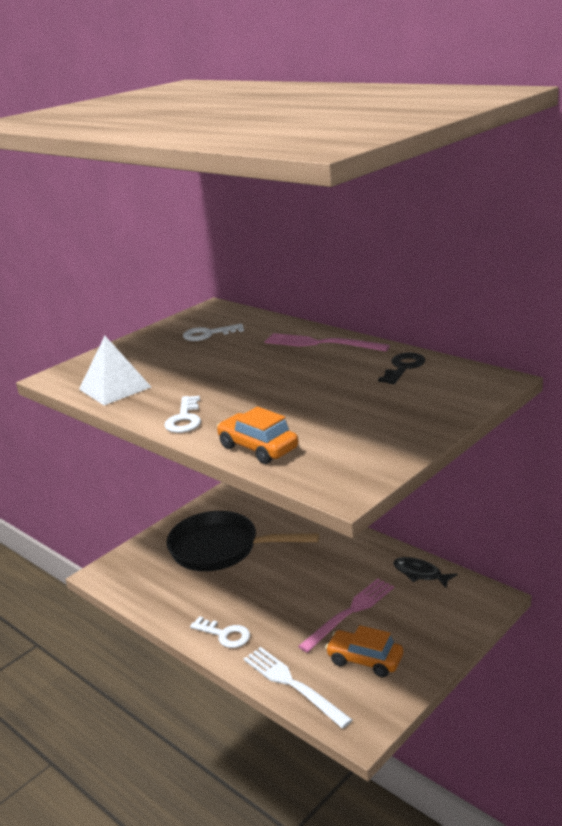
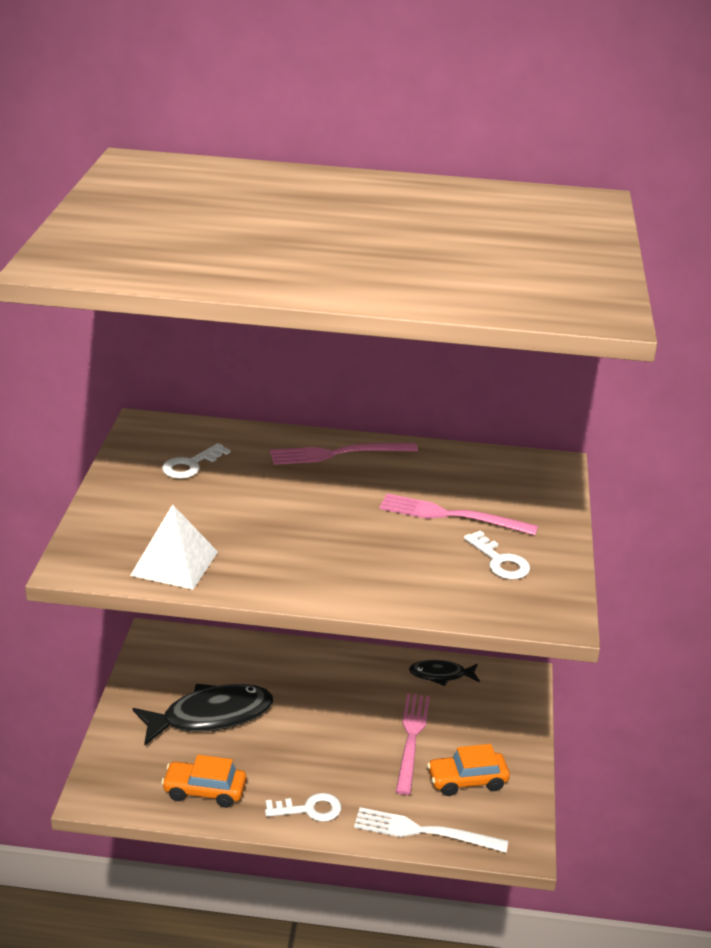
camera: 40 degrees left, 5 degrees up
white key [164,396,201,433] -> white key moved to [464,531,530,579]
black pan [166,511,319,571] -> black fish [133,684,273,746]
orange car [216,407,298,464] -> orange car moved to [161,755,246,808]
black key [378,353,425,384] -> none
none -> pink fork [379,493,538,535]

